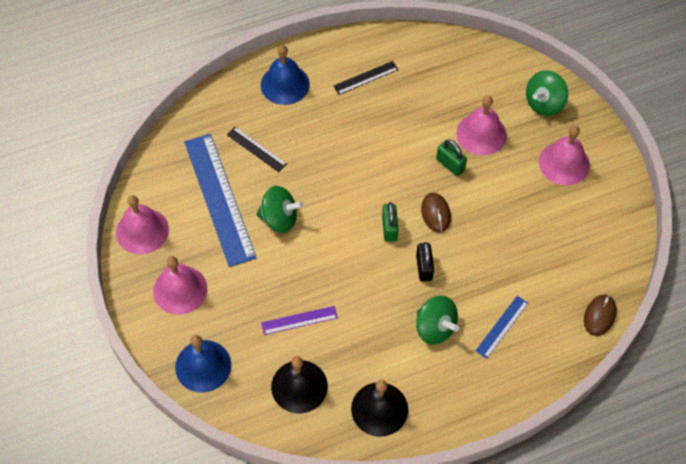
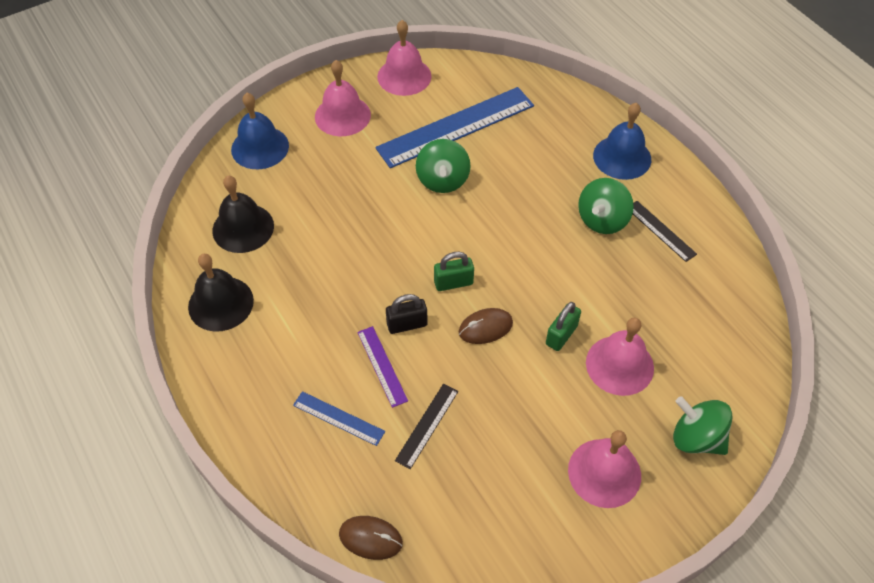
camera: 80 degrees right, 5 degrees down
black ruler [227,127,287,172] -> black ruler moved to [395,384,458,469]
purple ruler [261,306,338,335] -> purple ruler moved to [357,326,408,408]
green spinning top [416,296,459,345] -> green spinning top moved to [578,178,634,234]

